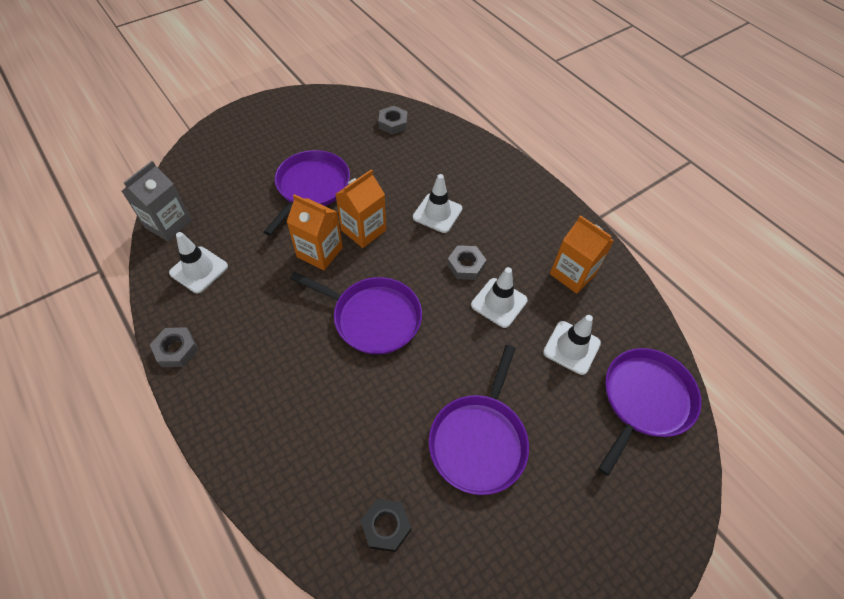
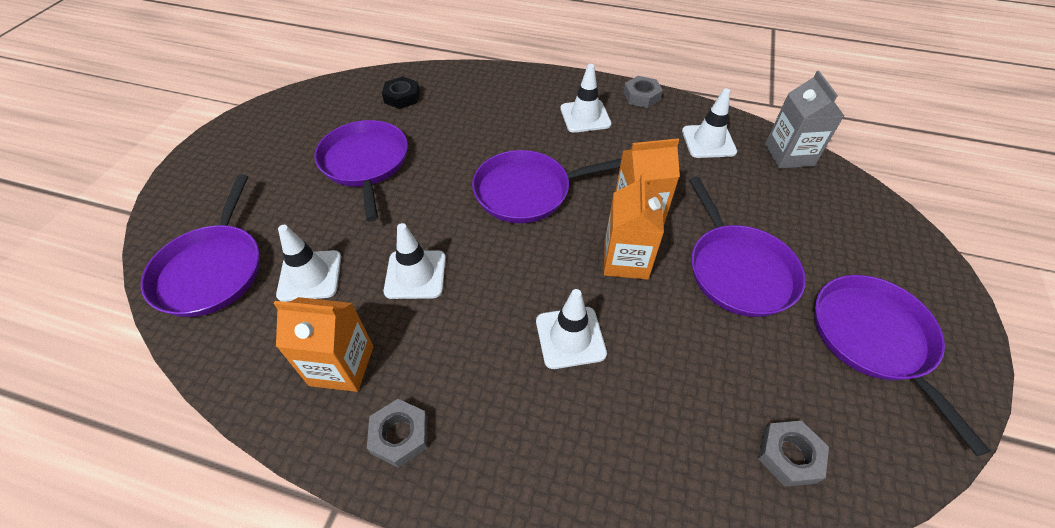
camera: 145 degrees right, 5 degrees down
grey nut [447,245,486,280] -> grey nut moved to [367,399,428,468]
none -> white traffic cone [560,64,612,133]
none -> purple pan [814,275,991,456]

